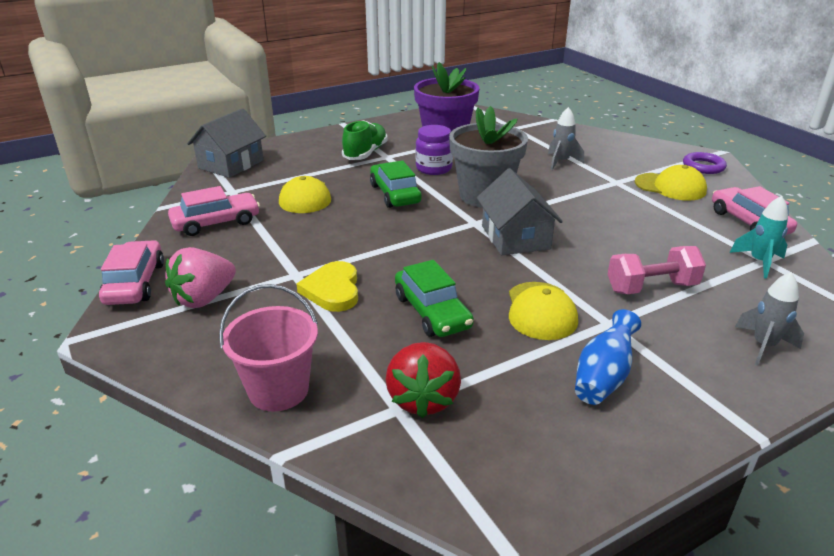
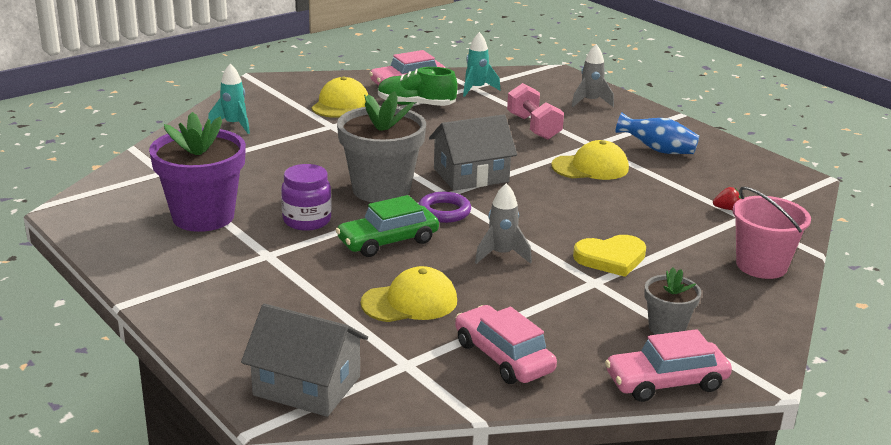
camera: 100 degrees left, 5 degrees down
pink strawberry [165,247,236,308] -> grey flower pot [644,267,701,335]
green shoe [342,120,388,160] -> green shoe moved to [378,67,457,106]
red strawberry [385,342,461,418] -> red strawberry [713,187,741,210], size x0.43
green car [395,260,474,337] -> none
grey rocket [548,107,584,170] -> grey rocket moved to [475,183,532,264]
purple ring [683,152,727,174] -> purple ring moved to [418,192,471,223]
none -> turquoise rocket [208,64,250,134]

